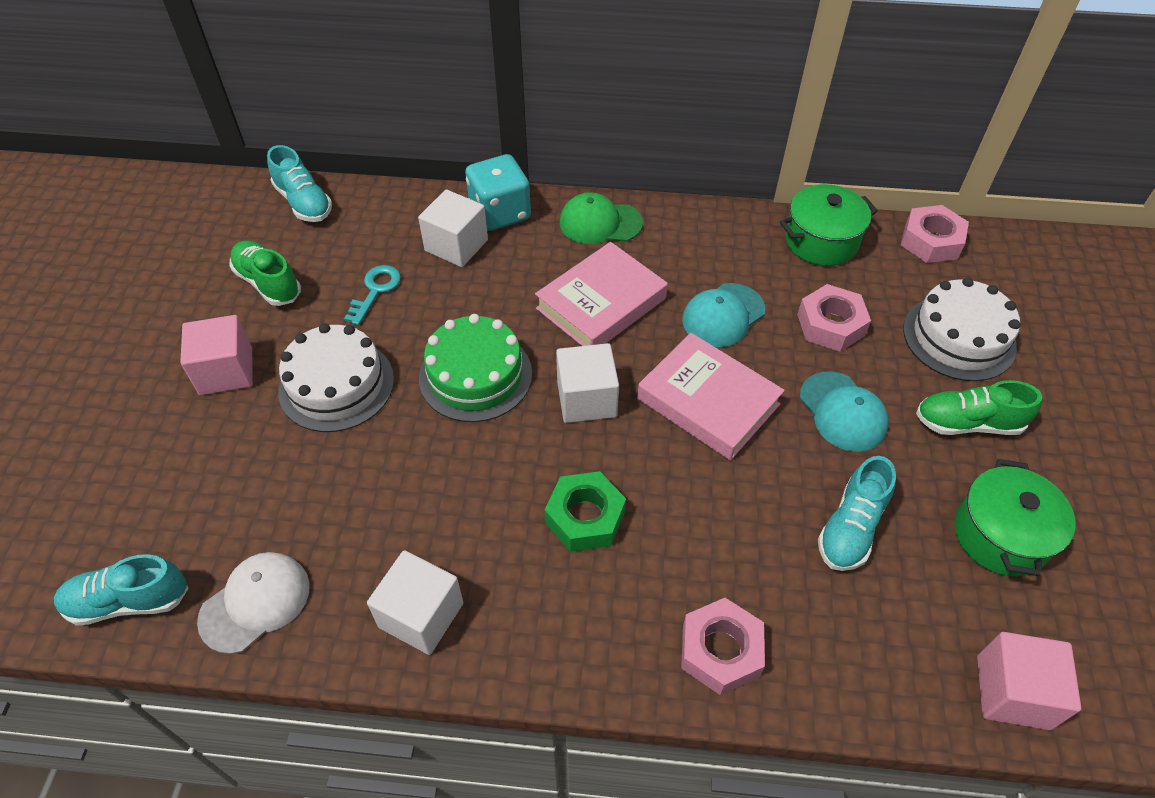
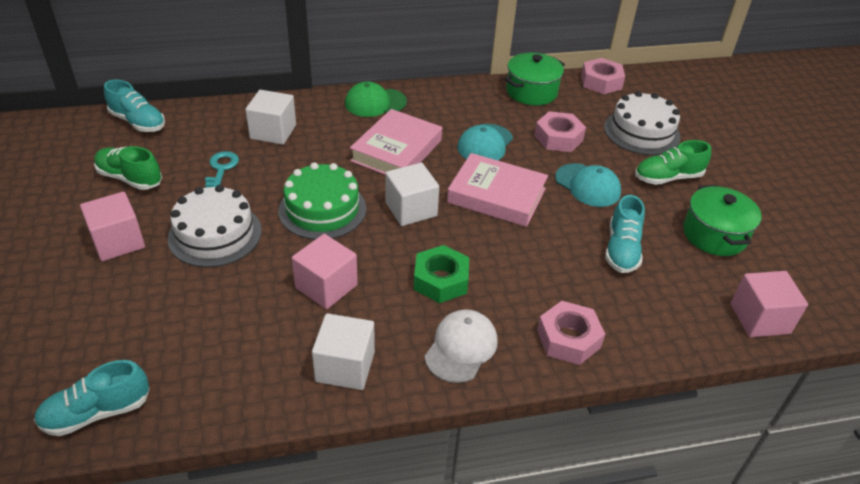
camera: 20 degrees left, 10 degrees down
white cap [197,552,310,654] -> white cap moved to [425,309,497,383]
turquoise dice [465,154,531,231] -> none
none -> pink cube [292,234,358,309]

